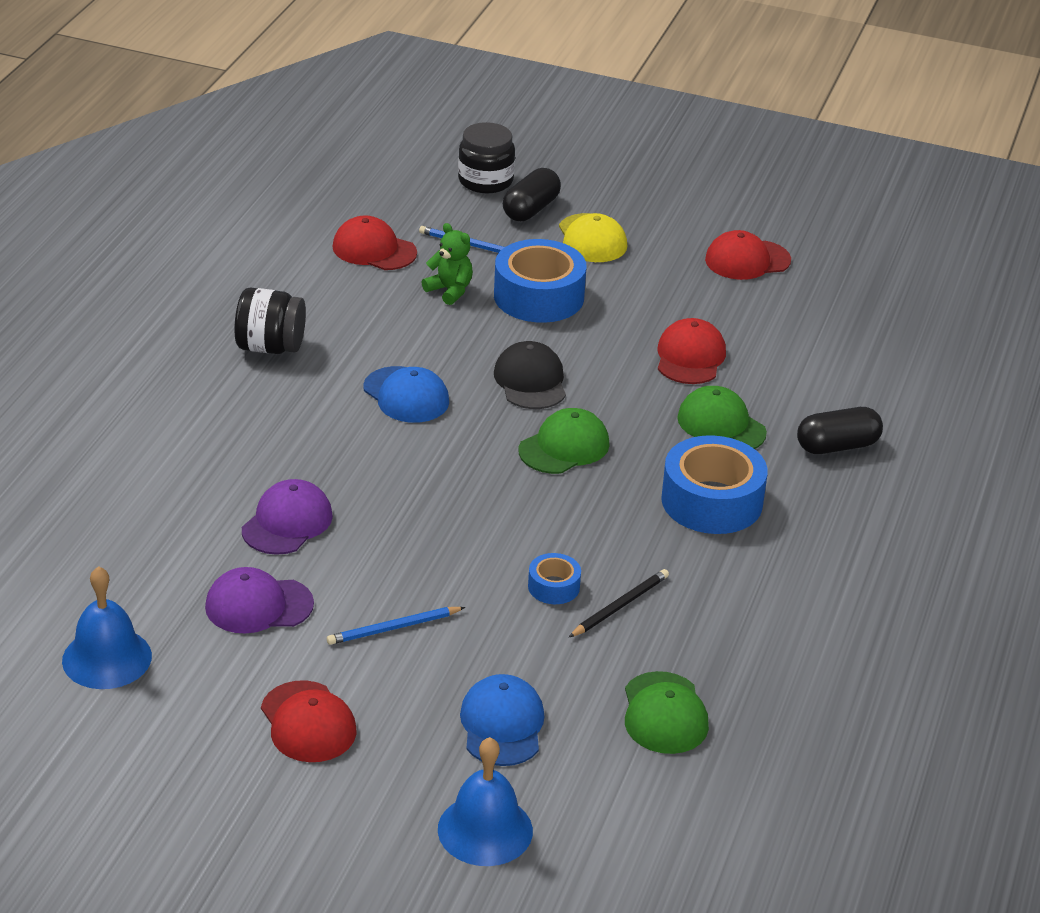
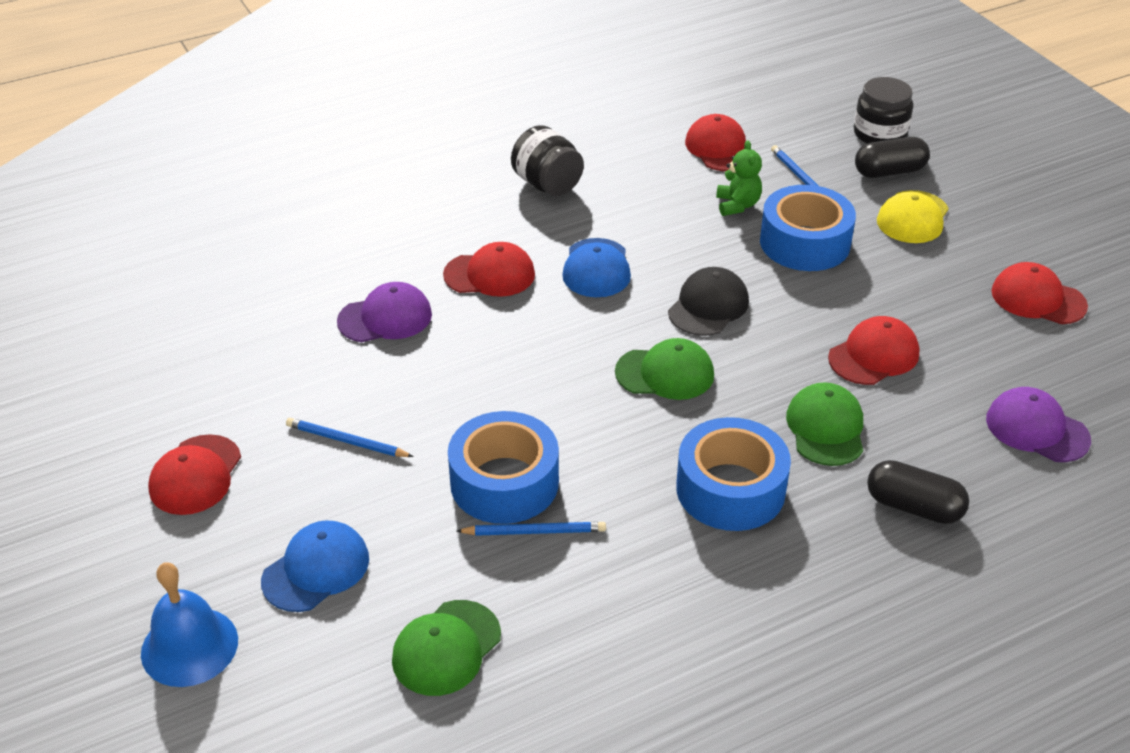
camera: 45 degrees right, 5 degrees up
blue bell [62,566,152,689] -> none
purple cap [205,567,314,633] -> purple cap moved to [986,387,1091,462]
blue tape [528,553,581,604] -> blue tape [448,411,559,524], size x2.06
black pencil [569,569,669,637] -> blue pencil [457,522,606,536]
none -> red cap [443,242,535,297]

